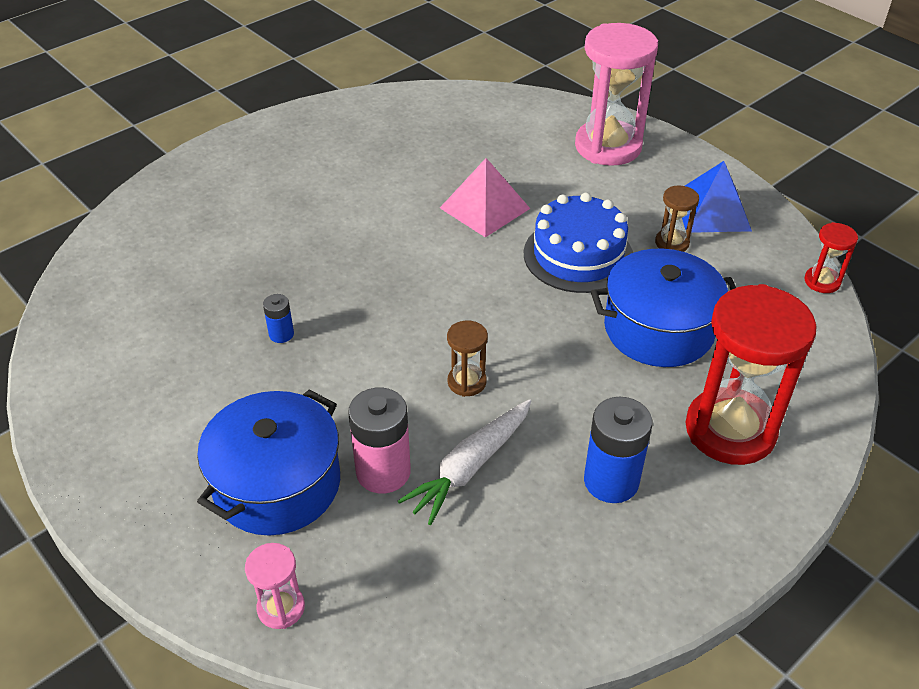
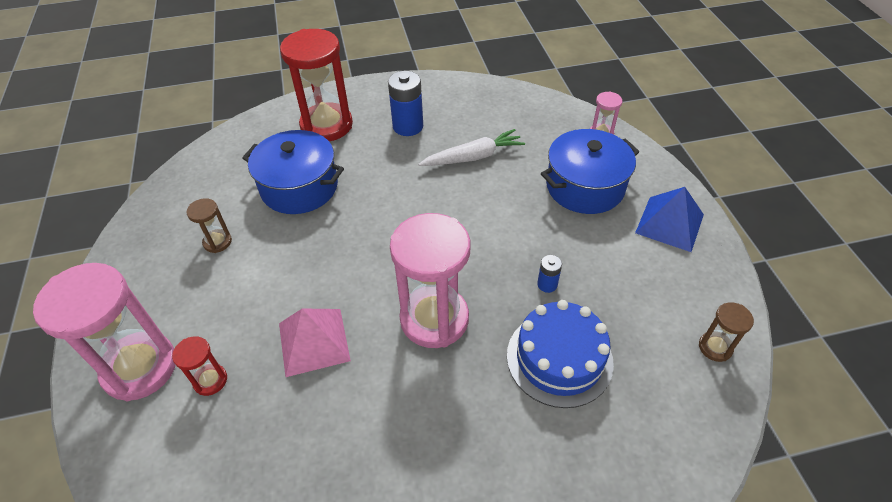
camera: 150 degrees left, 5 degrees up
pink battery [348,388,411,493] -> none
brown hourglass [447,320,488,397] -> brown hourglass moved to [699,302,754,362]
blue cake [524,193,633,293] -> blue cake moved to [507,300,614,408]
blue pyramid [682,161,752,233] -> blue pyramid moved to [635,187,704,252]
red hourglass [804,222,858,293] -> red hourglass moved to [172,336,227,396]
none -> pink hourglass [390,213,471,348]

